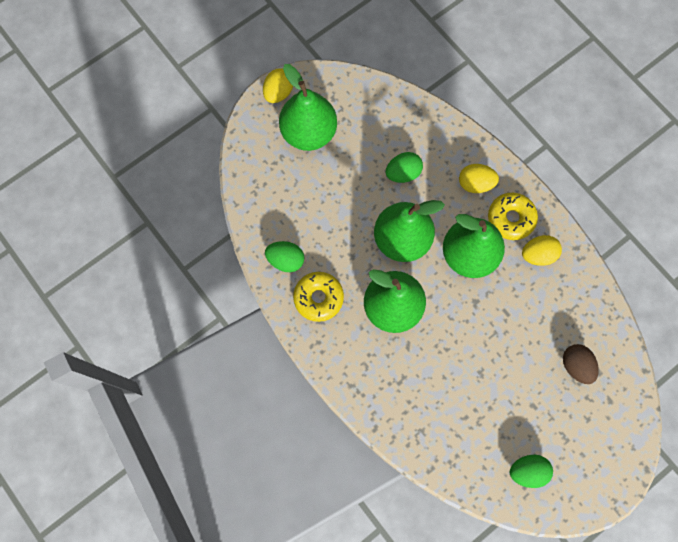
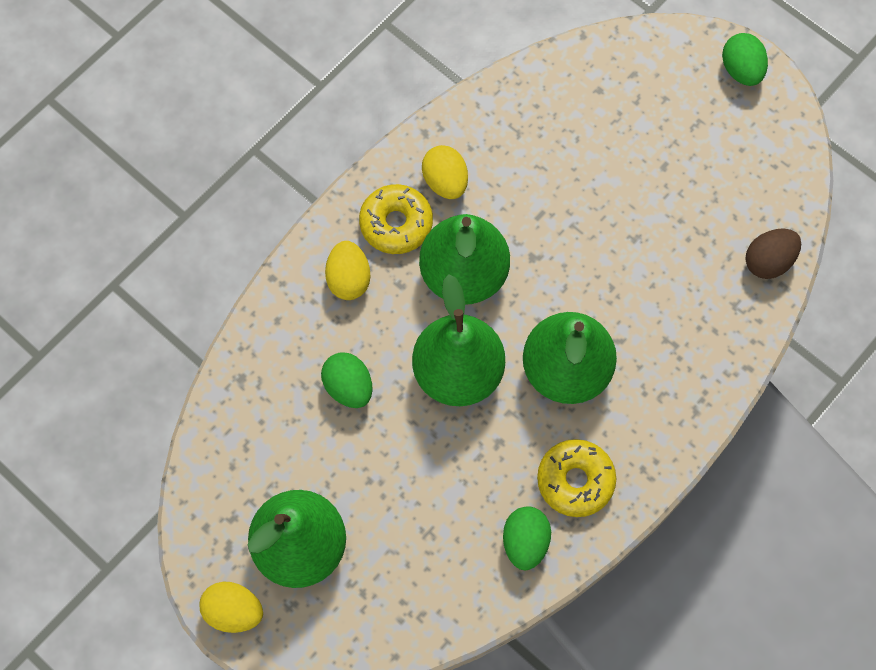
camera: 100 degrees left, 5 degrees down
green egg [510,455,553,488] -> green egg moved to [722,33,768,86]
brown egg [563,344,599,384] -> brown egg moved to [746,228,801,279]

